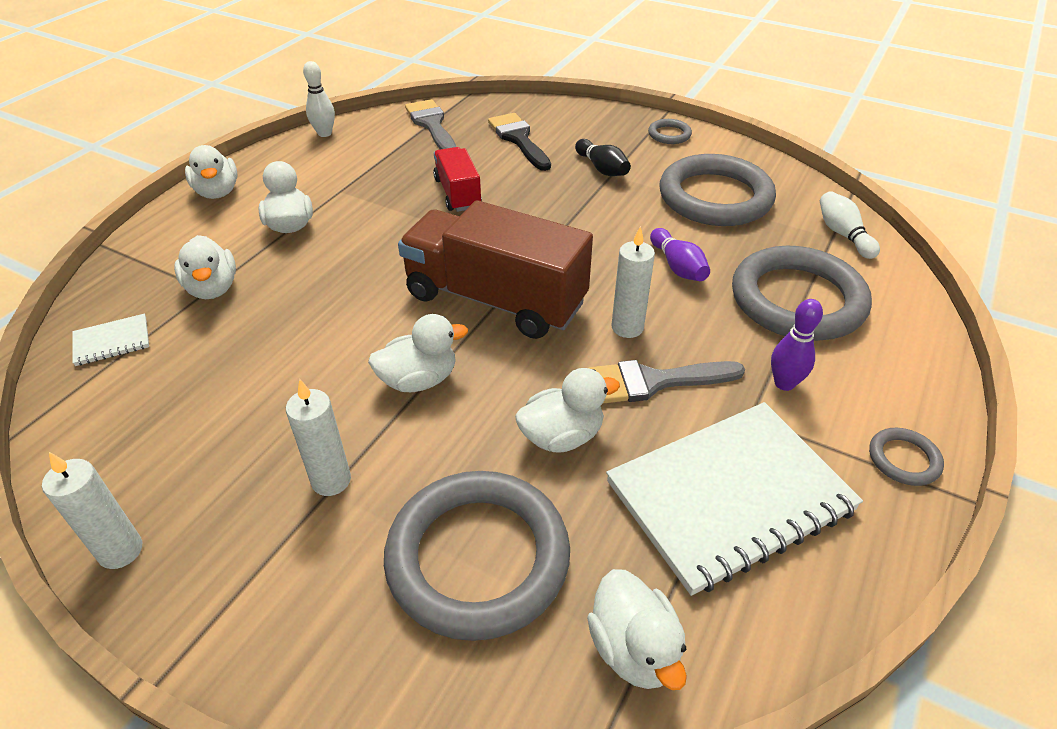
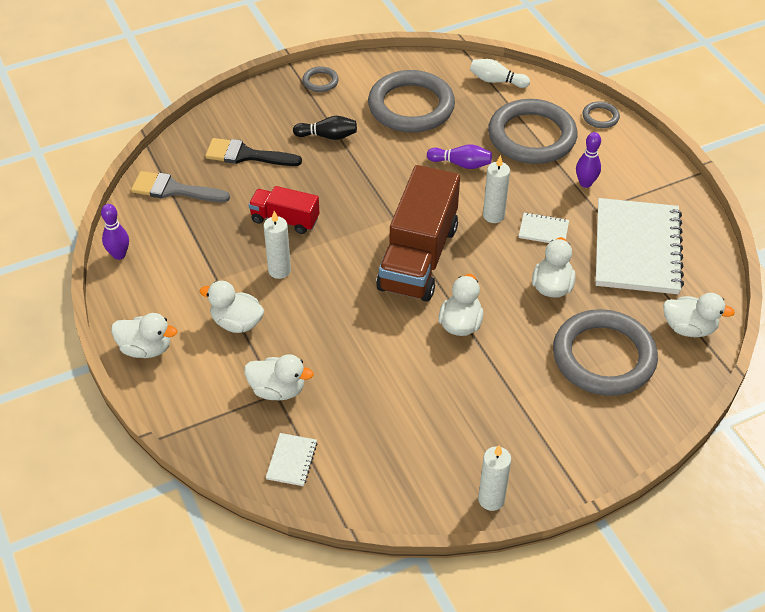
camera: 55 degrees left, 5 degrees up
white candle [286,379,351,496] -> white candle moved to [263,211,291,279]
white bowling pin [303,61,335,137] -> purple bowling pin [101,204,129,260]
brown truck [398,200,593,339] -> brown truck turned 45 degrees counterclockwise [376,165,460,302]
grey brush [589,360,745,403] -> white notebook [519,212,569,243]
grey ring [869,428,944,486] -> grey ring moved to [582,101,620,128]

